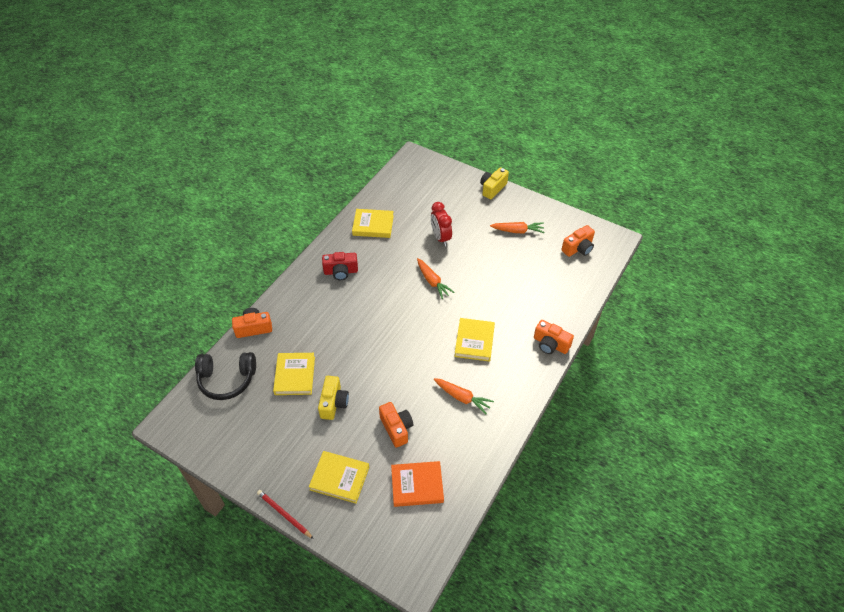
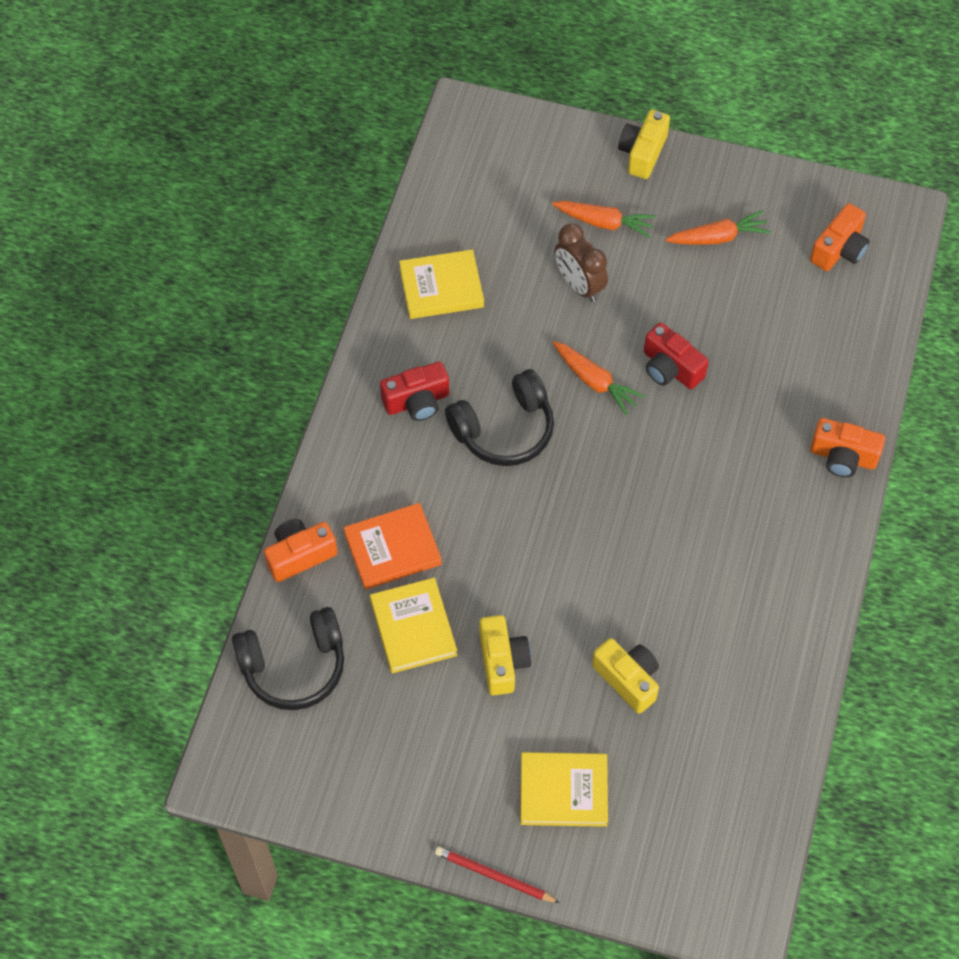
camera: 15 degrees left, 10 degrees up
orange camera [379,402,413,448] -> yellow camera [592,638,659,714]
orange book [391,461,444,507] -> orange book moved to [344,503,442,590]
red clock [431,202,452,246] -> brown clock [554,224,608,302]
orange carrot [434,378,494,414] -> orange carrot moved to [552,201,657,238]
yellow book [454,318,495,362] -> none
none -> black headphones [445,369,554,466]
none -> red camera [644,322,709,389]

